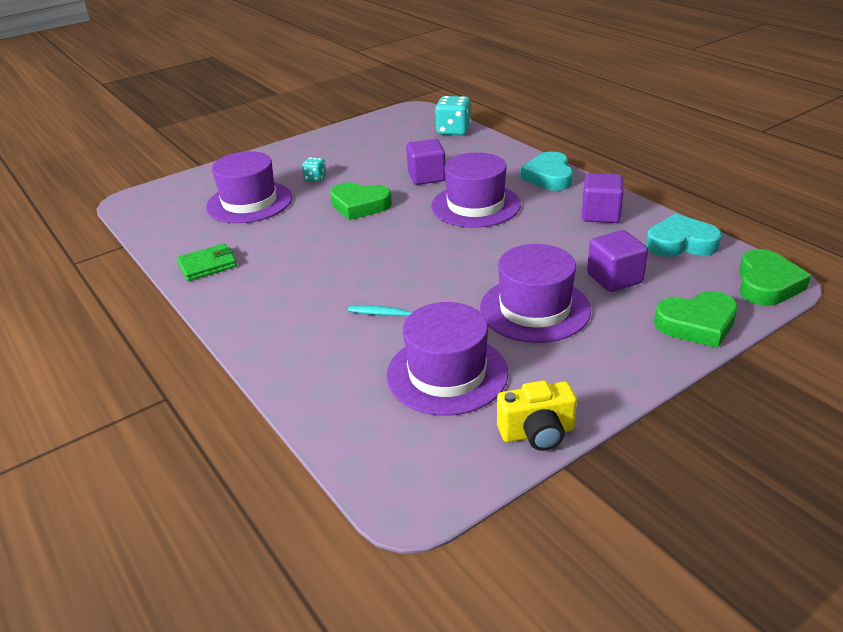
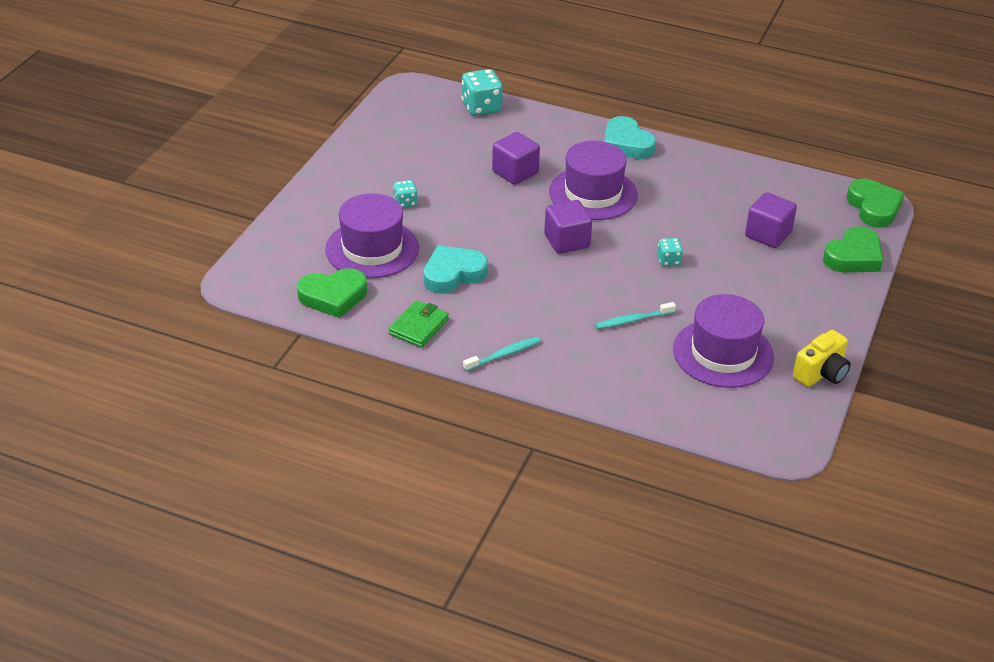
camera: 35 degrees left, 5 degrees up
green heart [330,182,392,220] -> green heart moved to [297,269,367,318]
purple hat [480,244,591,343] -> none
purple cube [582,173,624,223] -> purple cube moved to [544,200,592,254]
turquoise heart [646,213,722,257] -> turquoise heart moved to [423,245,488,294]
none -> turquoise toothbrush [463,337,541,371]
none -> turquoise dice [657,238,683,266]

